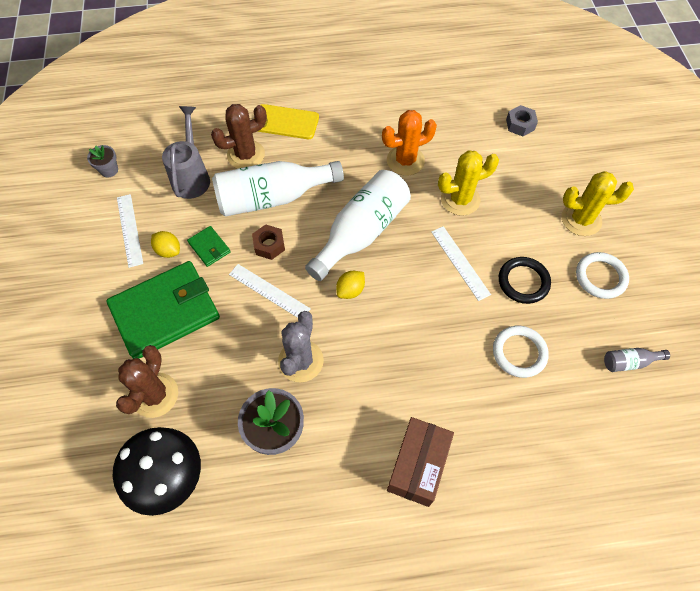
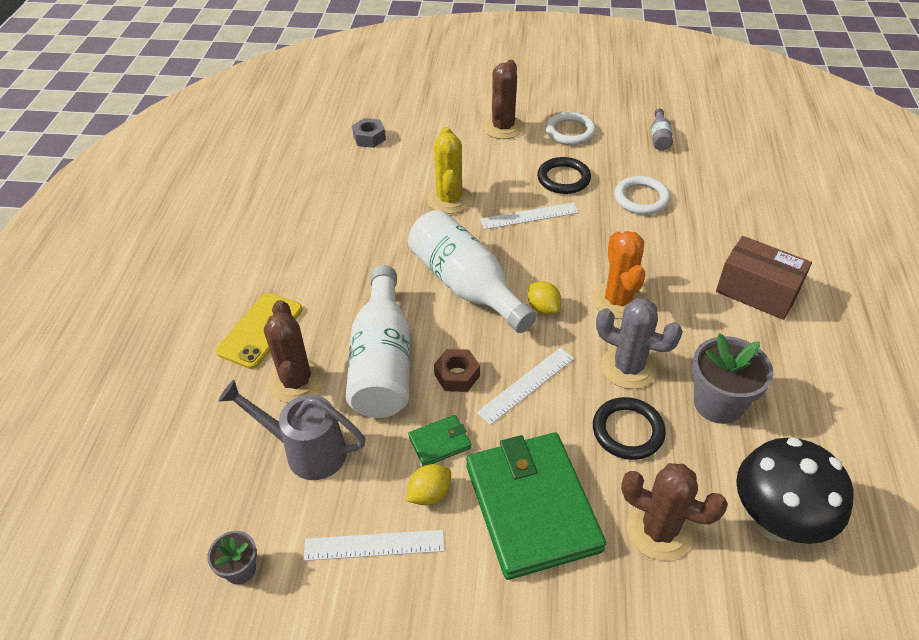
camera: 75 degrees left, 15 degrees down
orange cactus [382,110,437,176] -> orange cactus moved to [592,231,645,319]
yellow cactus [562,171,634,236] -> brown cactus [483,60,524,139]
none -> black ring [593,397,666,460]

